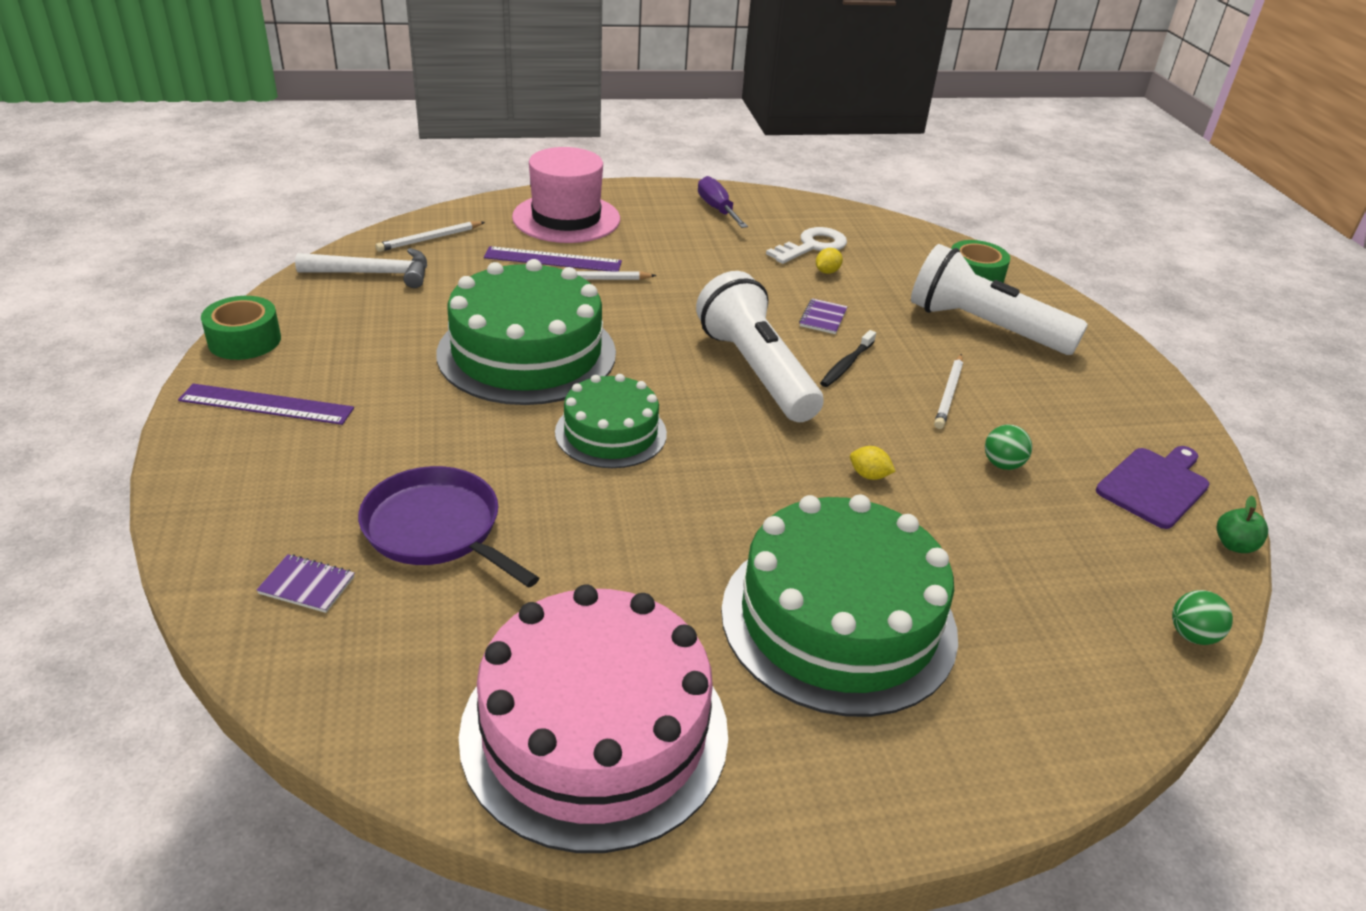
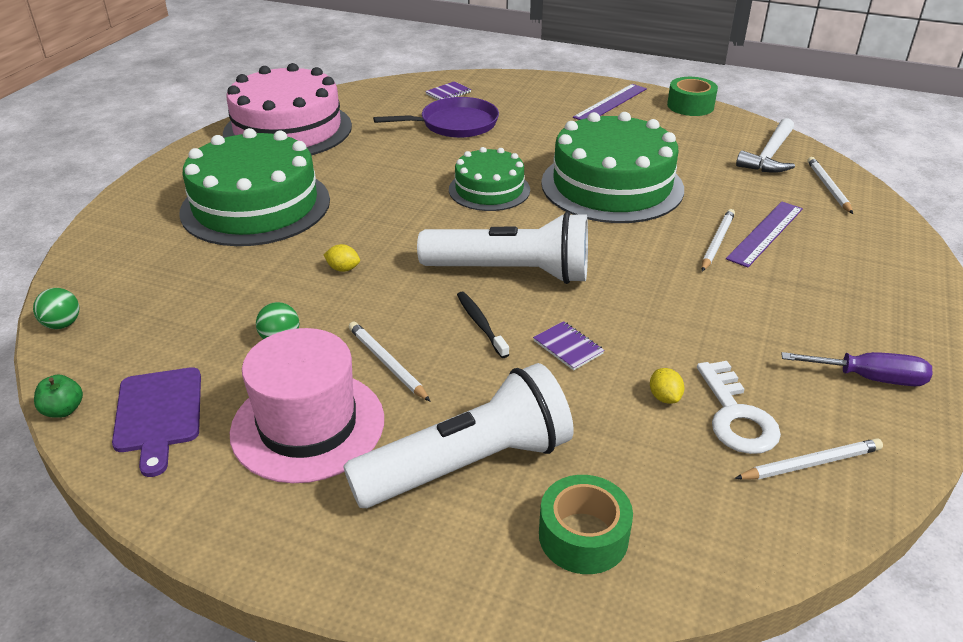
camera: 125 degrees right, 0 degrees up
pink hat [512,147,620,243] -> pink hat moved to [230,328,384,483]
yellow lemon [850,446,896,480] -> yellow lemon turned 45 degrees clockwise [324,244,360,272]
none -> white pencil [734,438,883,480]

